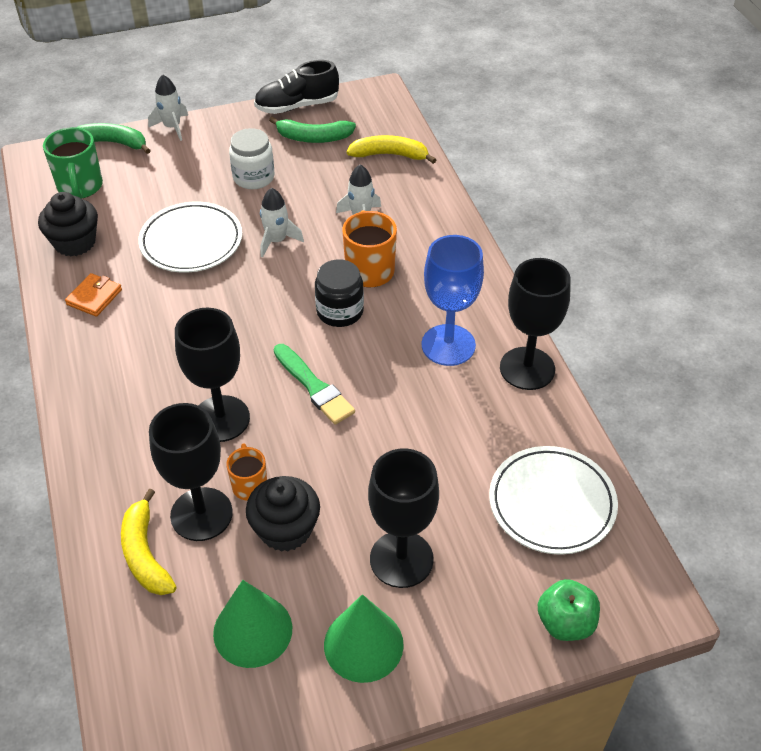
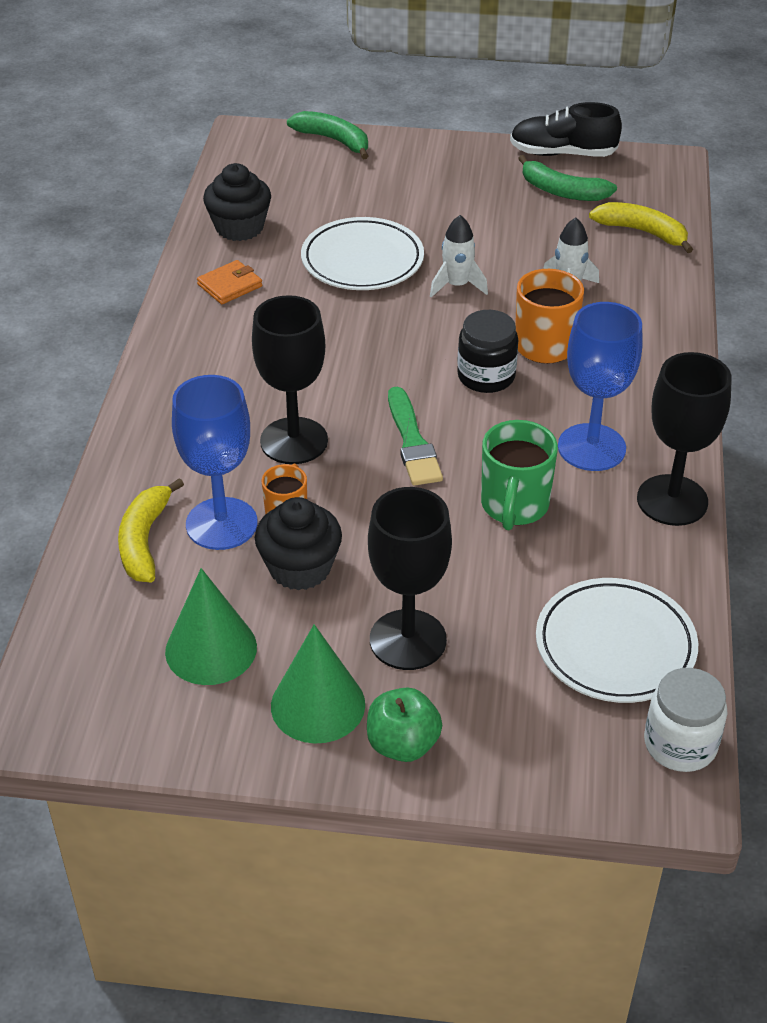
camera: 25 degrees right, 5 degrees down
green mug [43,127,103,199] -> green mug moved to [481,420,558,530]
white rocket [148,75,188,141] -> none
black goblet [149,403,233,541] -> blue goblet [172,375,257,550]
white jar [229,128,275,189] -> white jar moved to [644,668,727,772]
green apple [538,579,600,641] -> green apple moved to [367,687,442,762]

